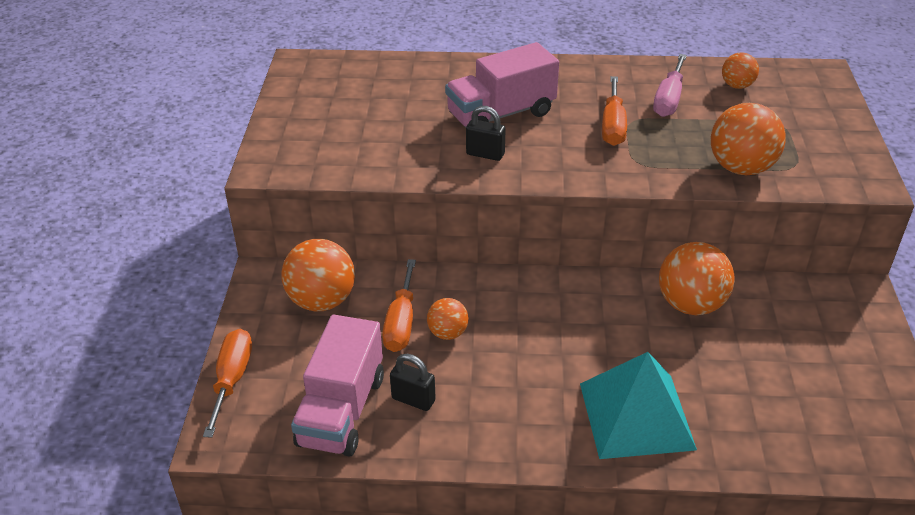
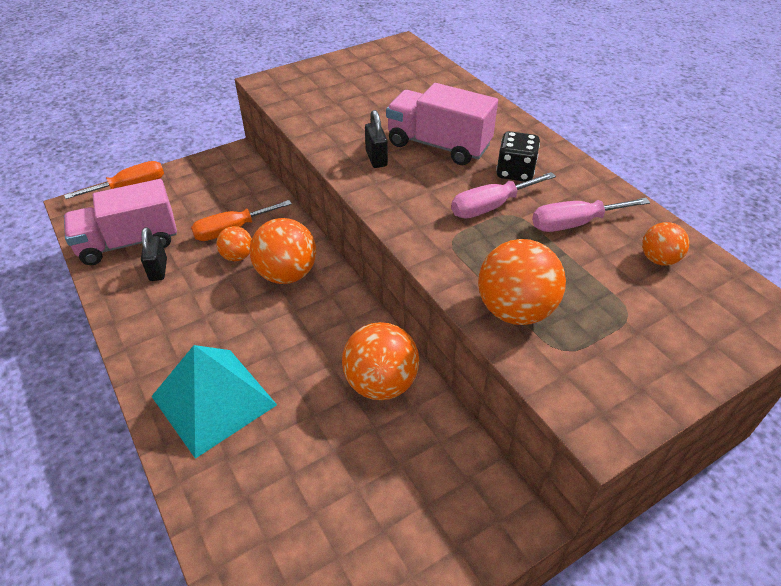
camera: 55 degrees right, 5 degrees up
orange ball [281,239,355,311] -> orange ball moved to [249,218,316,284]
orange screwdriver [602,76,627,146] -> pink screwdriver [451,172,556,218]
none -> black dice [496,131,540,182]

